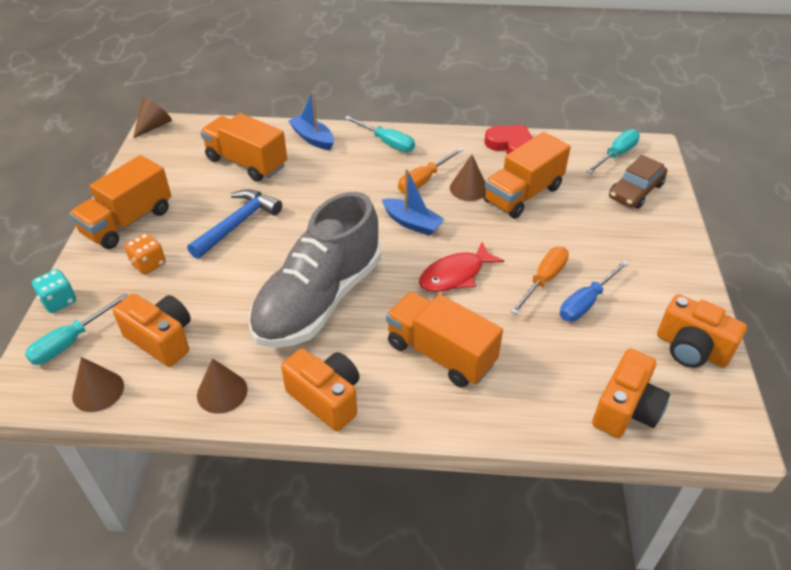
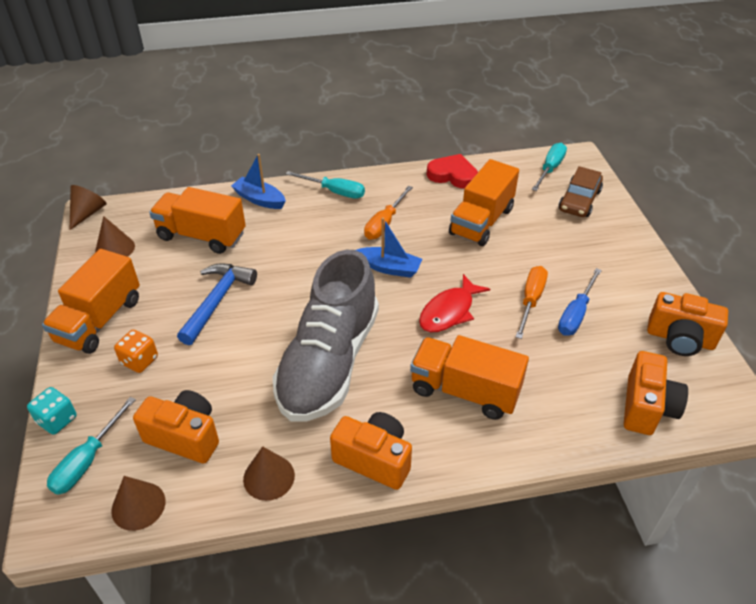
camera: 15 degrees left, 0 degrees up
brown cone [450,155,486,201] -> brown cone moved to [95,216,135,257]

